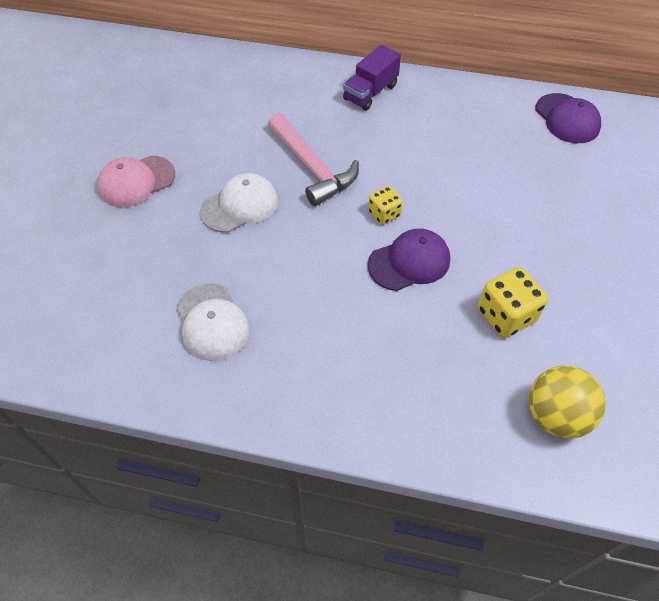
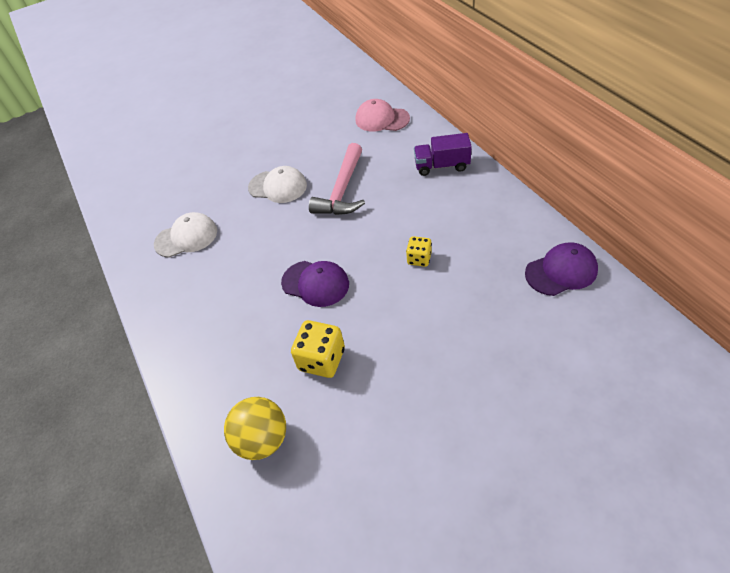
camera: 55 degrees right, 5 degrees down
pink cap [97,156,175,207] -> pink cap moved to [355,99,410,131]
white cap [176,284,249,361] -> white cap turned 135 degrees counterclockwise [154,212,217,258]
yellow dice [368,186,403,225] -> yellow dice moved to [406,236,432,267]
purple cap [535,93,601,143] -> purple cap turned 135 degrees counterclockwise [525,242,598,296]

